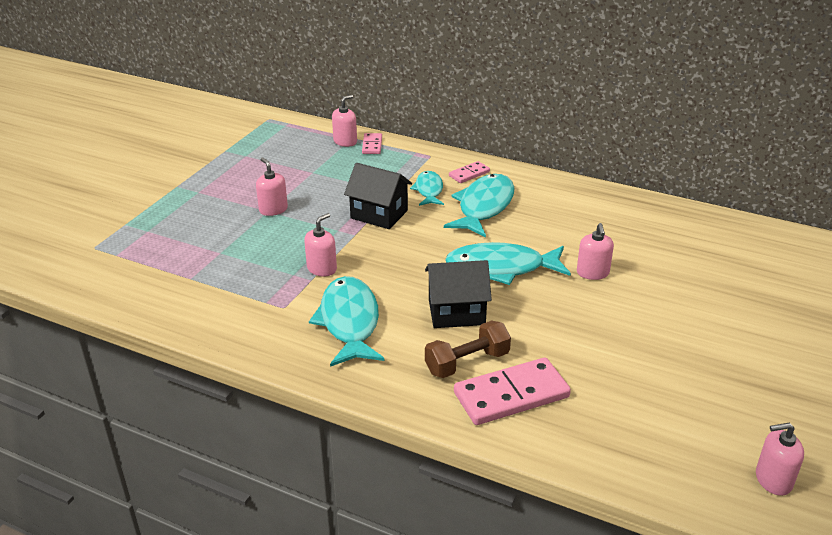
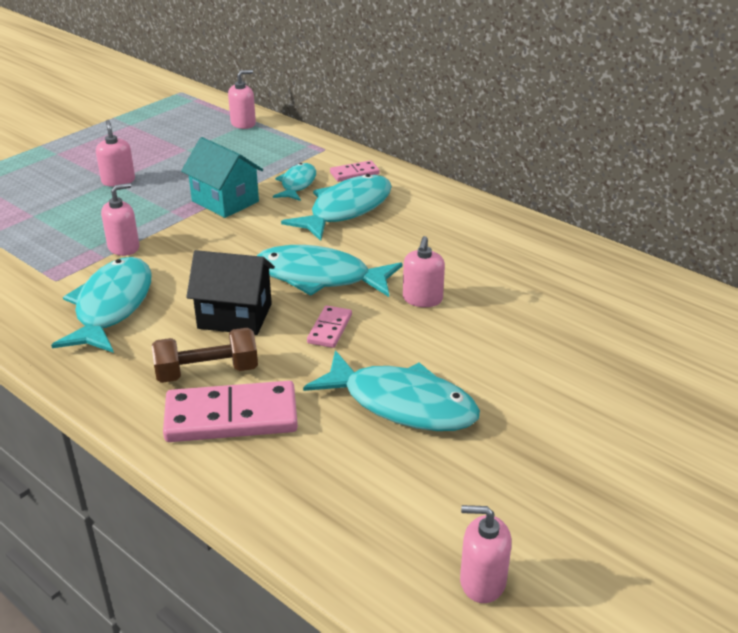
camera: 15 degrees right, 0 degrees up
black house [344,163,412,229] -> turquoise house [181,137,263,218]
pink domino [362,133,382,154] -> pink domino moved to [307,306,352,348]
none -> turquoise fish [303,350,480,431]

